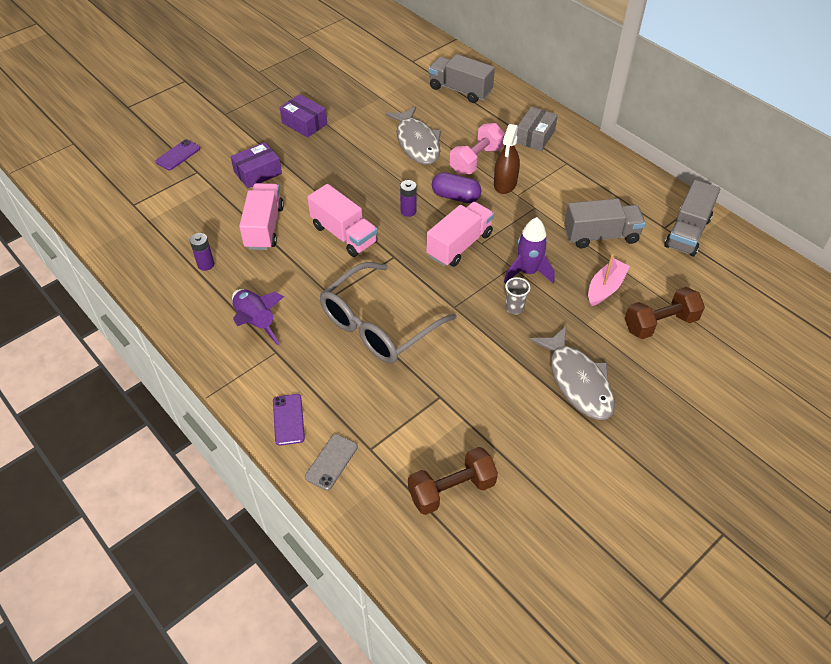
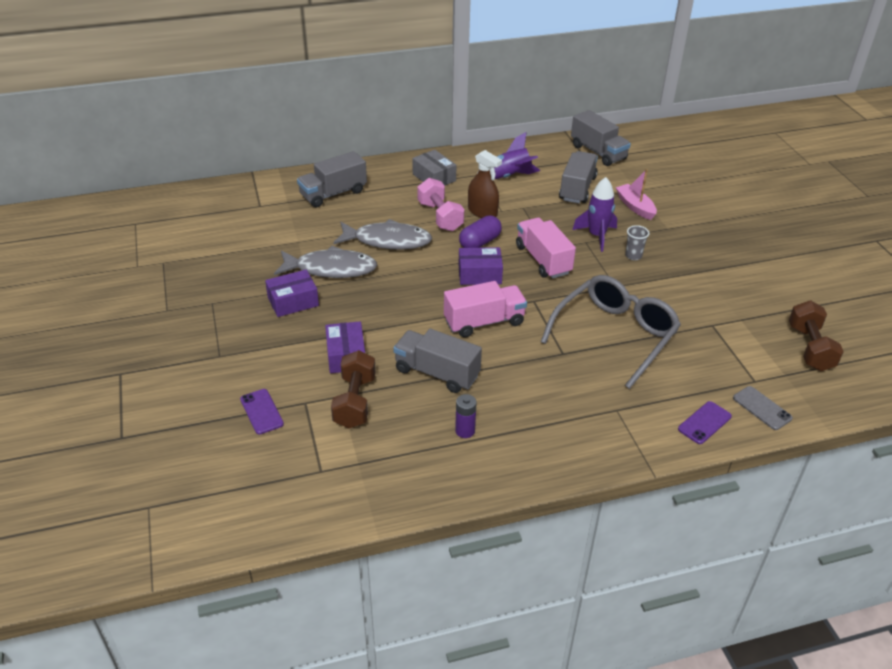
camera: 65 degrees left, 10 degrees down
purple rocket [232,289,284,346] -> purple rocket moved to [476,132,540,179]
pink truck [239,183,284,250] -> grey truck [393,329,482,393]
purple phone [273,394,305,446] -> purple phone turned 60 degrees counterclockwise [678,401,732,444]
grey glasses [320,262,457,363] -> grey glasses turned 120 degrees counterclockwise [541,275,681,389]
purple battery [400,180,416,217] -> purple box [458,247,503,285]
grey fish [530,326,615,420] -> grey fish moved to [274,246,377,278]
brown dumbbell [625,287,705,339] -> brown dumbbell moved to [331,350,376,428]

